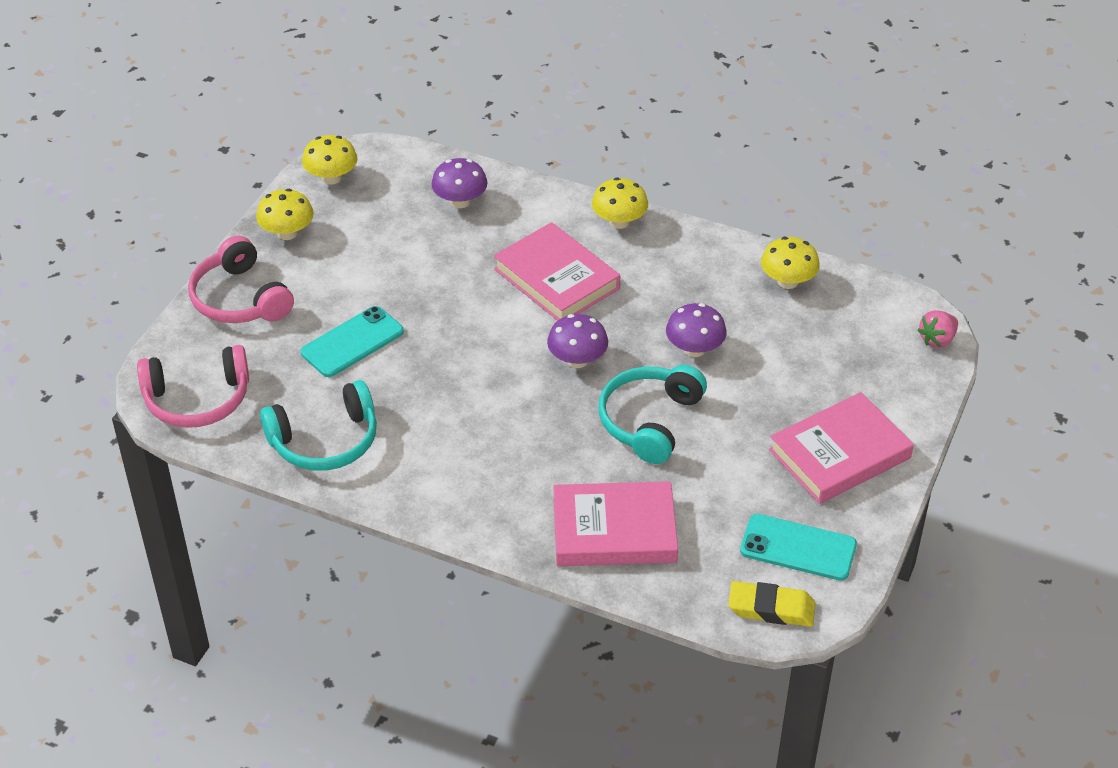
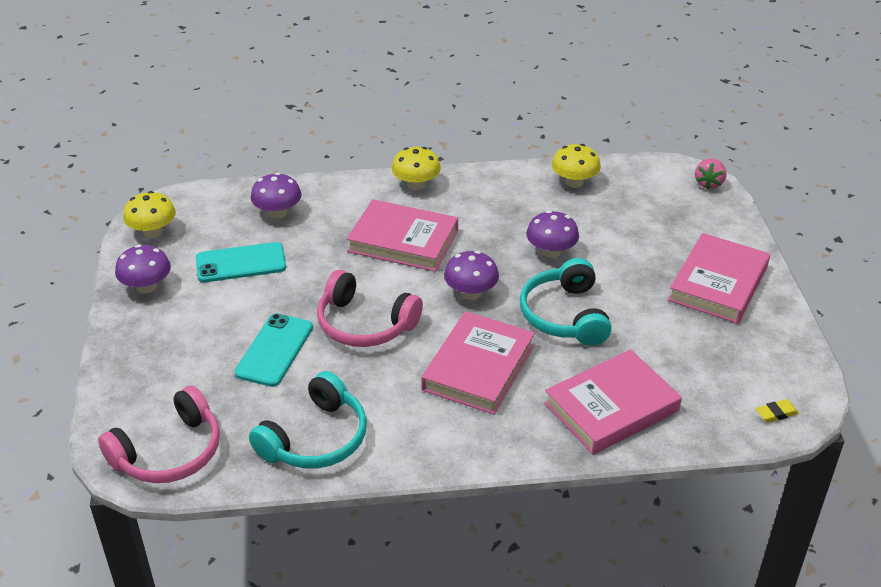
camera: 30 degrees left, 5 degrees down
pink headphones [188,236,294,323] -> pink headphones moved to [317,270,423,347]
yellow mushroom [256,189,314,240] -> purple mushroom [115,245,171,294]
yellow eraser [728,581,815,627] -> yellow eraser [756,399,799,423], size x0.56
turquoise phone [740,514,857,581] -> turquoise phone moved to [196,242,286,282]
none -> pink book [421,311,535,415]

